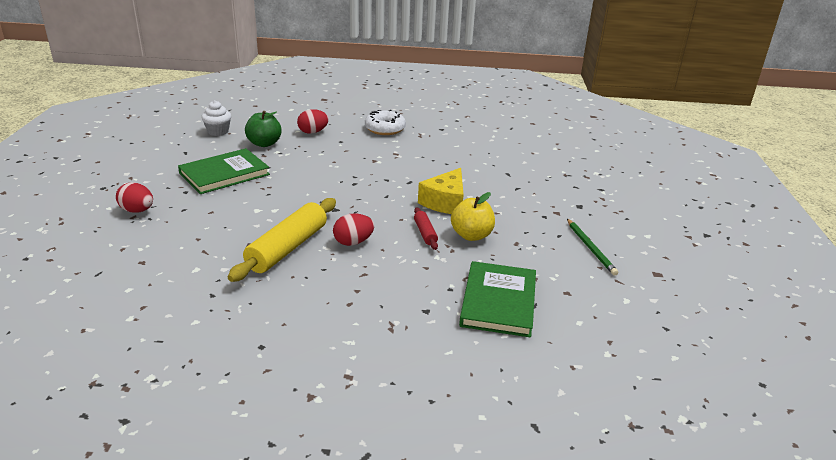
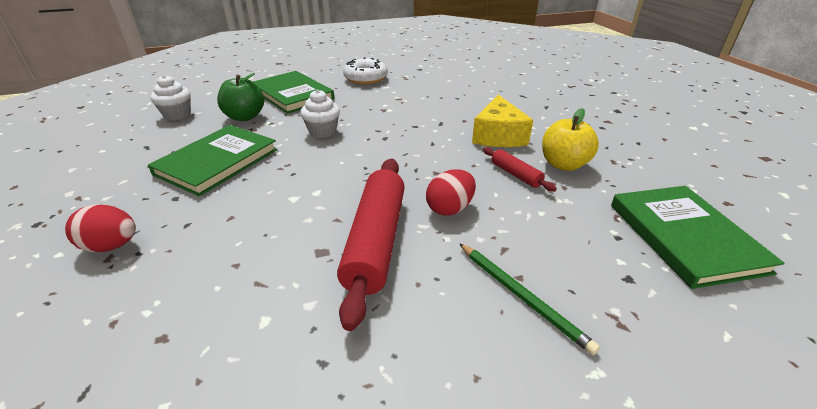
camera: 20 degrees left, 5 degrees up
yellow rolling pin [228,198,336,282] -> red rolling pin [337,159,405,331]
red egg [297,109,329,134] -> green book [253,71,335,114]
green pencil [567,219,618,276] -> green pencil moved to [459,243,600,355]
none -> white cupcake [300,90,340,138]

